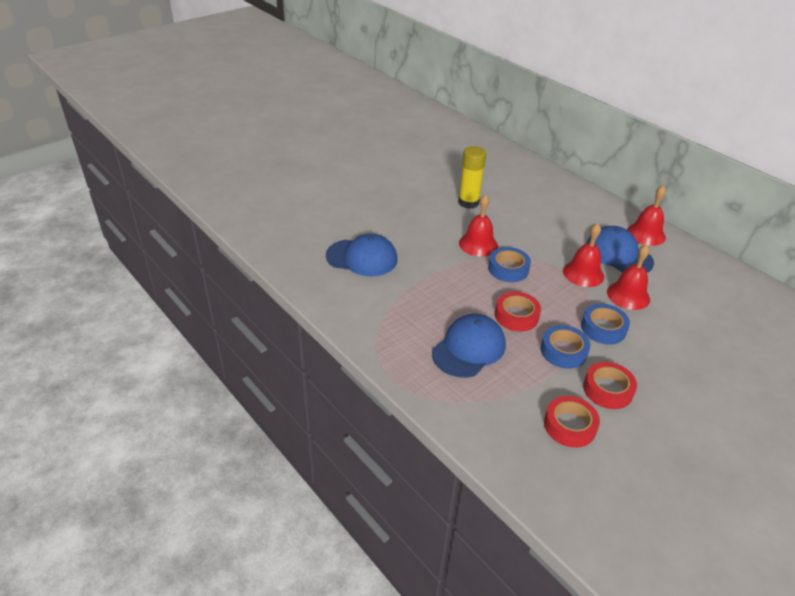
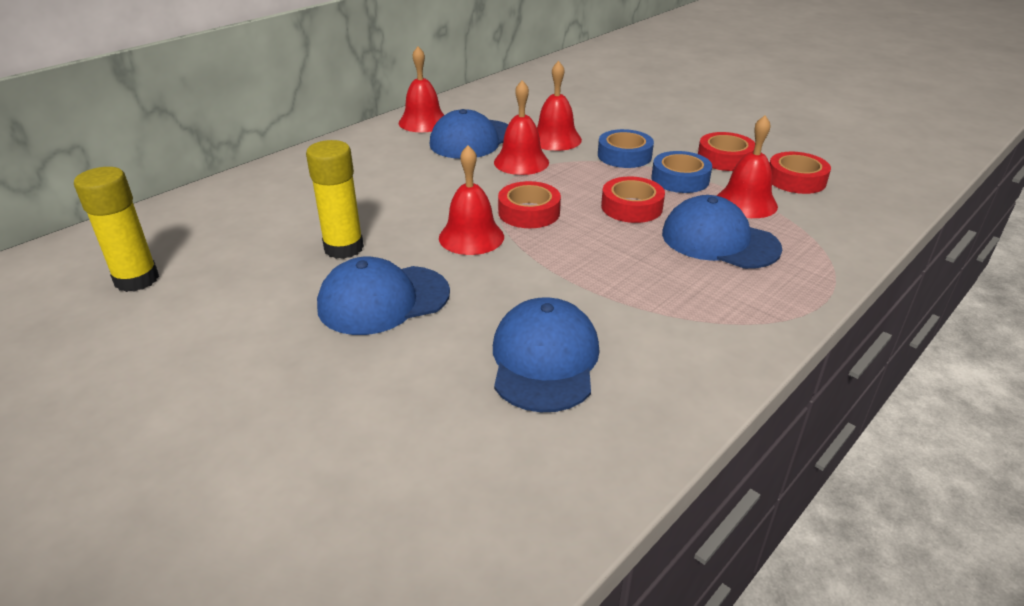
camera: 95 degrees left, 5 degrees down
blue tape [488,247,531,282] -> red tape [498,181,561,228]
none -> yellow glue stick [74,167,159,292]
none -> blue cap [317,256,450,335]
none -> red bell [717,115,778,218]

